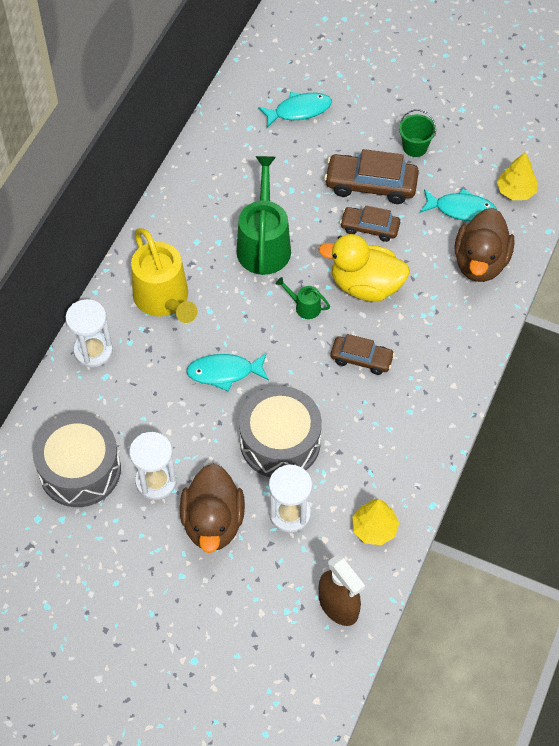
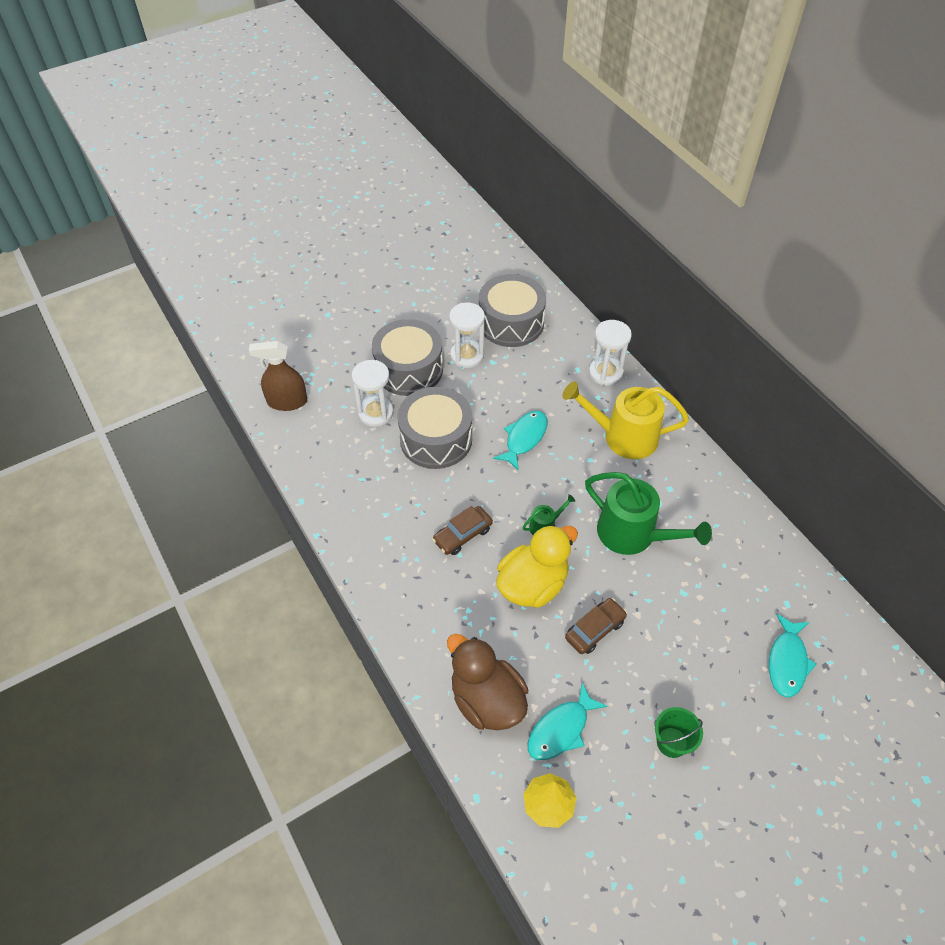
camera: 125 degrees right, 5 degrees down
brown duck [180,464,245,553] -> grey drum [372,319,443,396]
brown car [324,149,419,204] -> none
yellow tree [352,499,399,545] -> none

